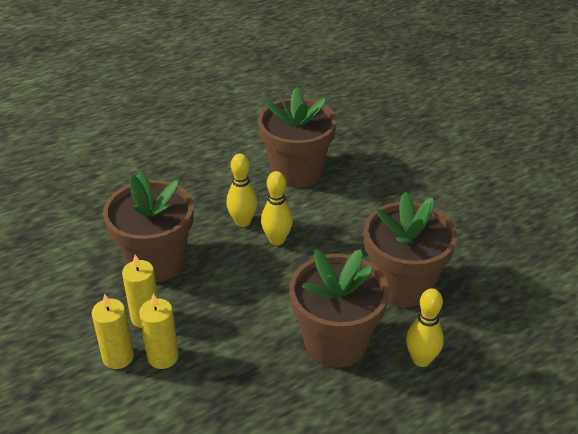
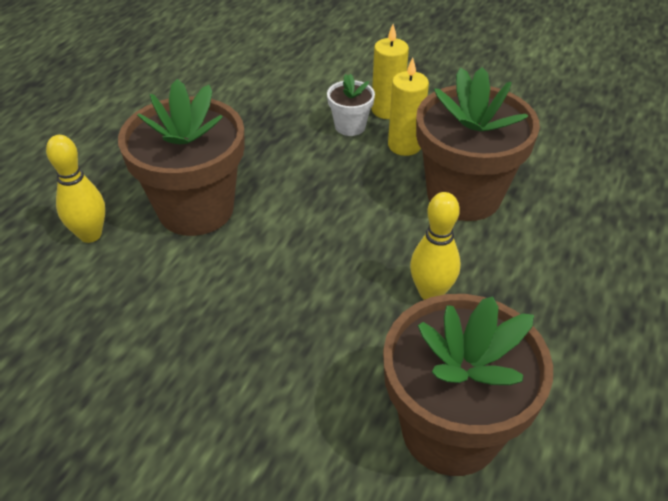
camera: 145 degrees right, 5 degrees up
yellow candle [139,294,179,369] -> white flower pot [327,74,375,136]
yellow bowling pin [261,171,293,245] -> none
brown flower pot [364,191,457,307] -> none

